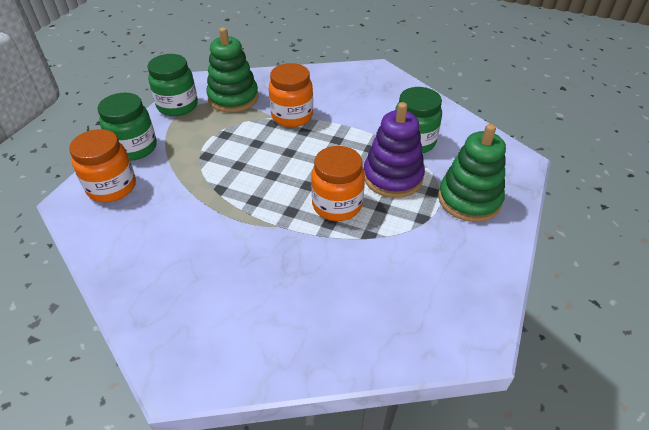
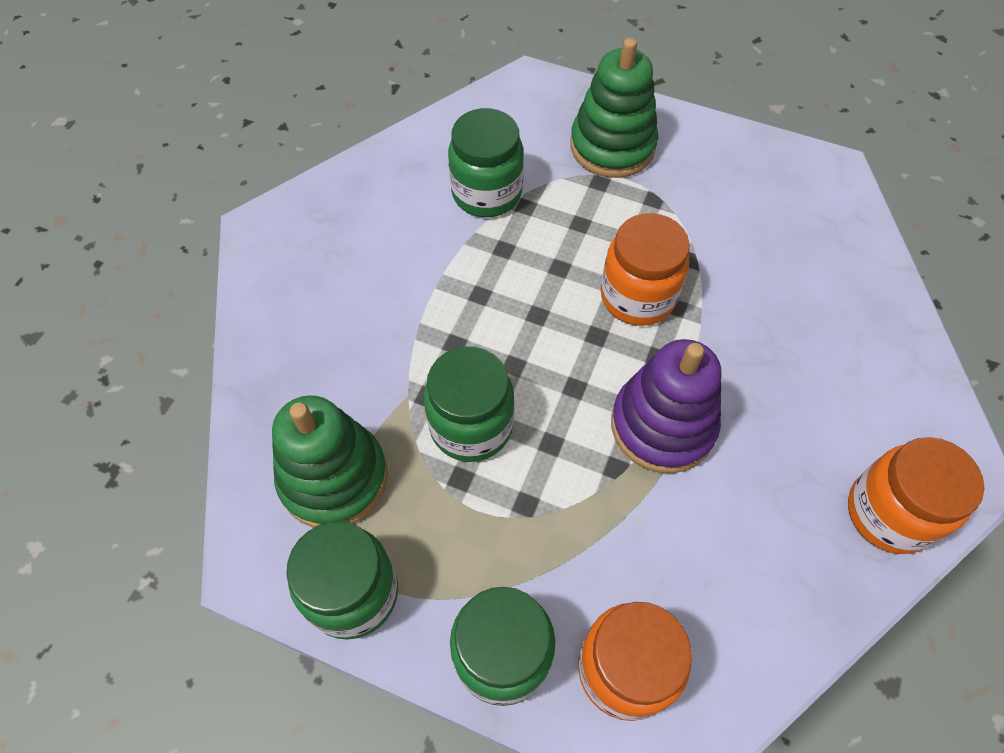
camera: 90 degrees left, 15 degrees up
orange jar [269,63,313,127] -> orange jar moved to [848,437,984,554]
purple stacking toy [364,102,425,198] -> purple stacking toy moved to [611,339,721,473]
none -> green jar [424,346,515,462]

